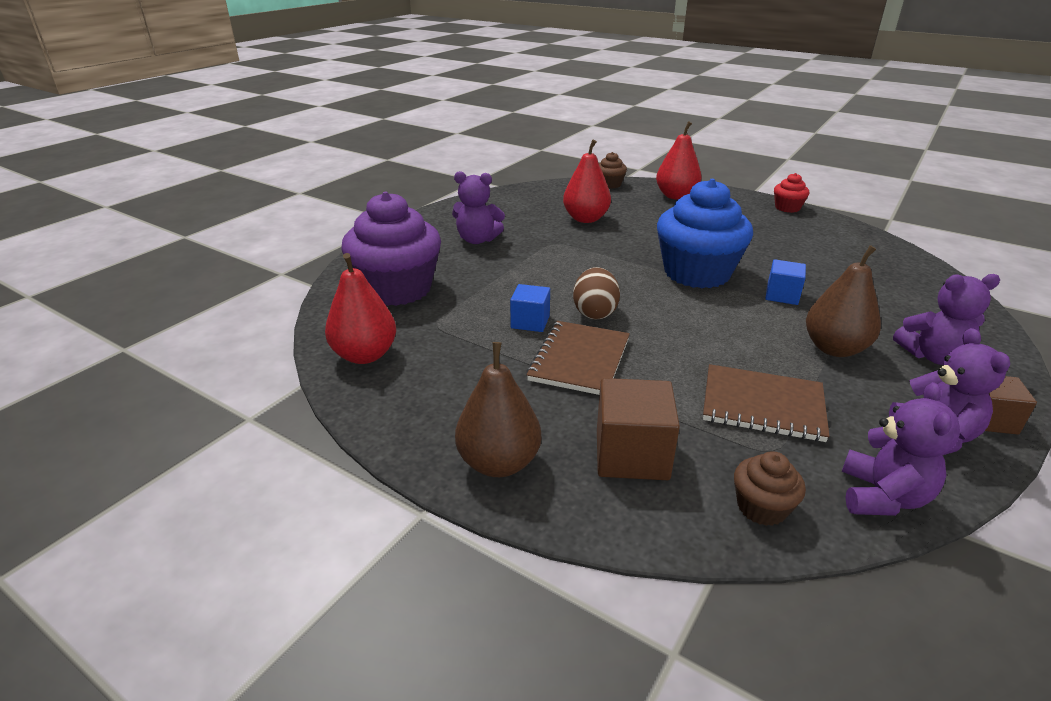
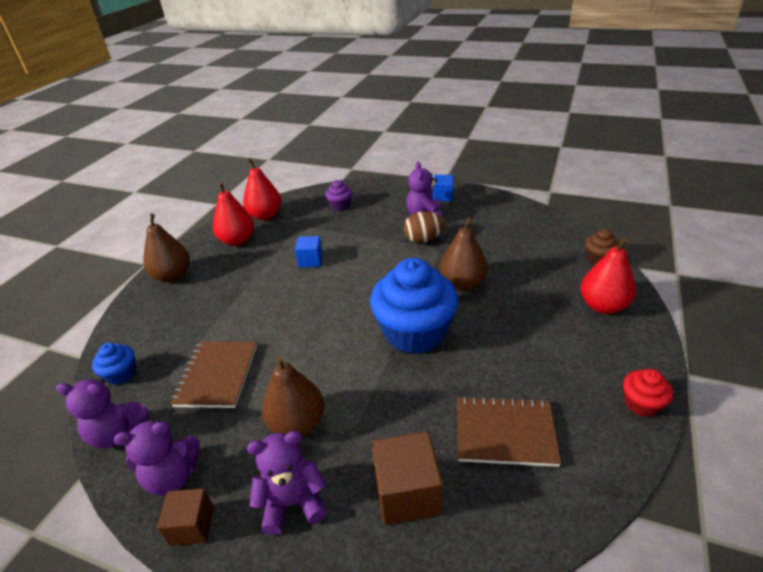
camera: 80 degrees right, 5 degrees up
purple cupcake [341,192,441,306] -> purple cupcake [325,180,352,211], size x0.45
brown notebook [526,321,630,395] -> brown notebook moved to [457,396,561,467]
red pear [563,139,611,223] -> red pear moved to [213,182,254,246]
brown egg [573,267,620,320] -> brown egg moved to [404,211,445,243]
brown cube [597,378,680,480] -> brown cube moved to [371,431,443,525]
brown cupcake [734,451,806,526] -> blue cupcake [92,343,136,385]
blue cube [765,259,806,305] -> blue cube moved to [433,175,453,201]
purple teddy bear [893,274,1000,365] -> purple teddy bear turned 90 degrees clockwise [247,431,327,535]
none -> brown pear [440,217,488,291]

